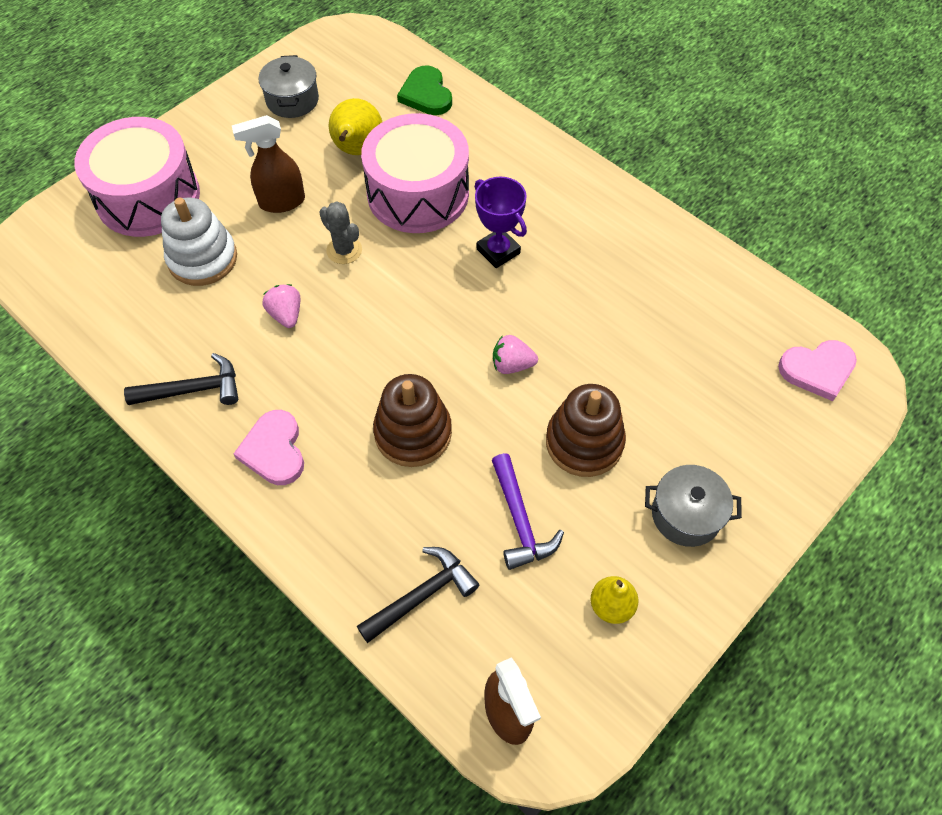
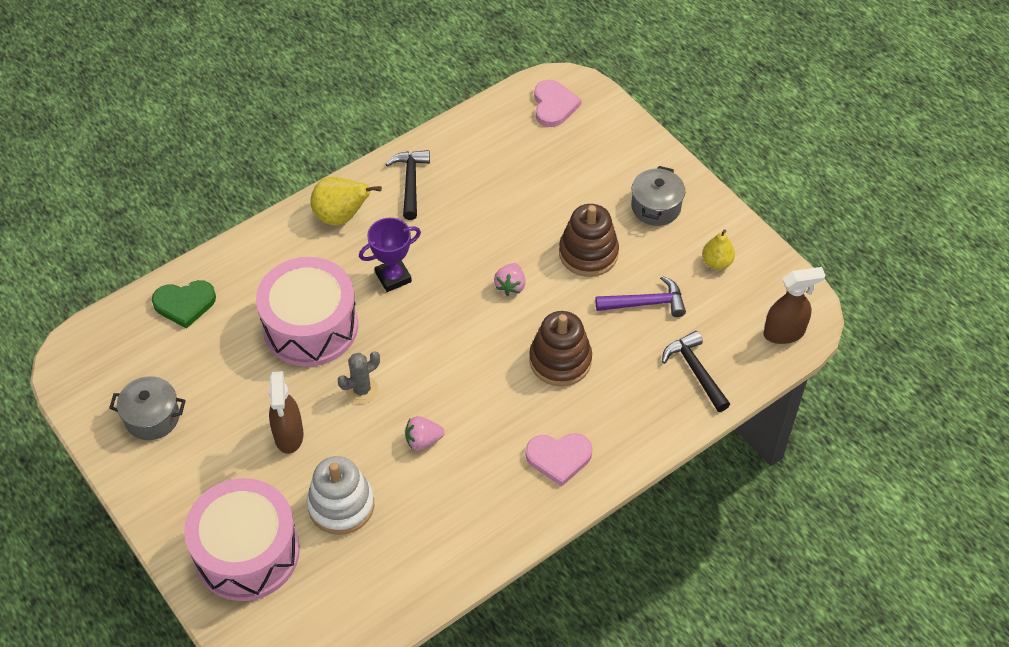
camera: 80 degrees left, 5 degrees down
black hammer [124,353,238,405] -> black hammer moved to [386,150,430,220]
yellow pear [329,98,382,155] -> yellow pear moved to [310,177,382,226]

